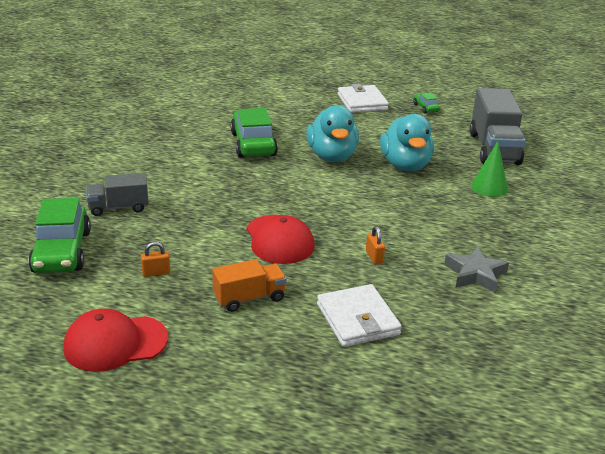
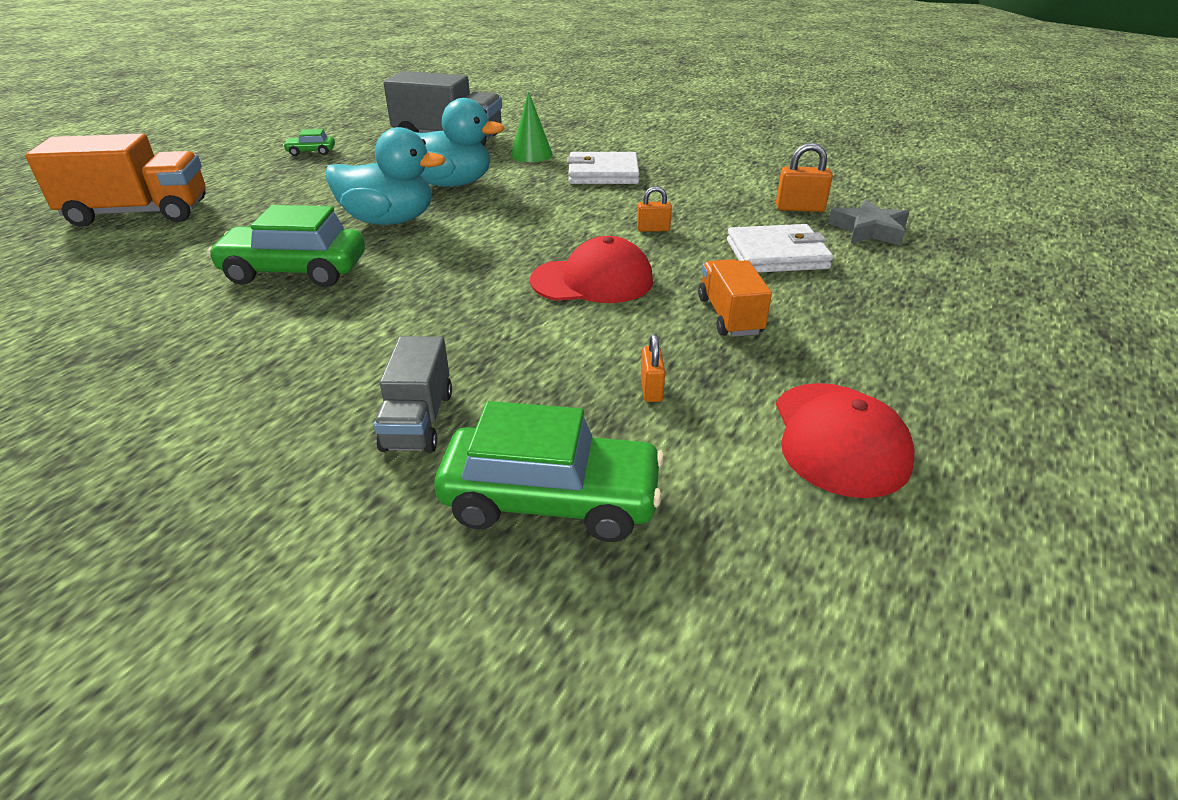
camera: 75 degrees left, 5 degrees up
white wallet [338,84,389,113] -> white wallet moved to [567,152,640,184]
grey star [444,246,509,293] -> grey star moved to [828,199,909,246]
none -> orange truck [25,134,206,227]
none -> orange padlock [776,143,833,212]

